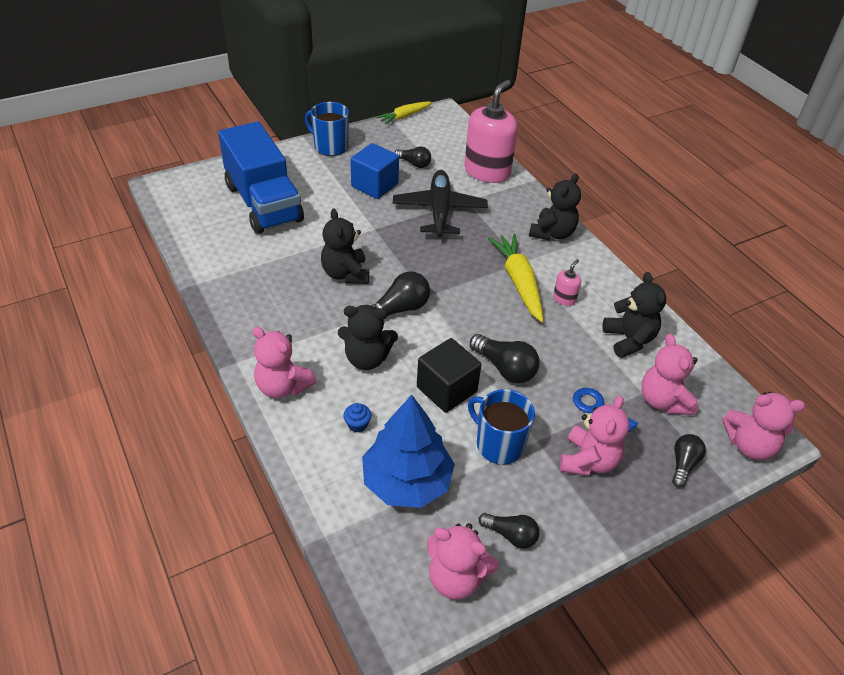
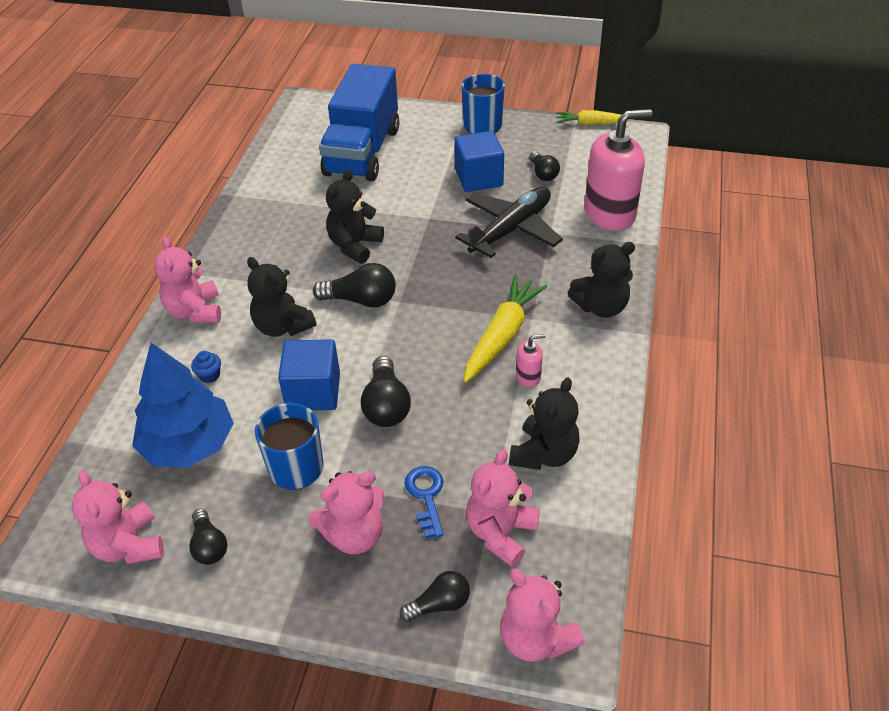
camera: 45 degrees right, 0 degrees up
black cube [417,338,482,413] -> blue cube [278,339,340,410]

